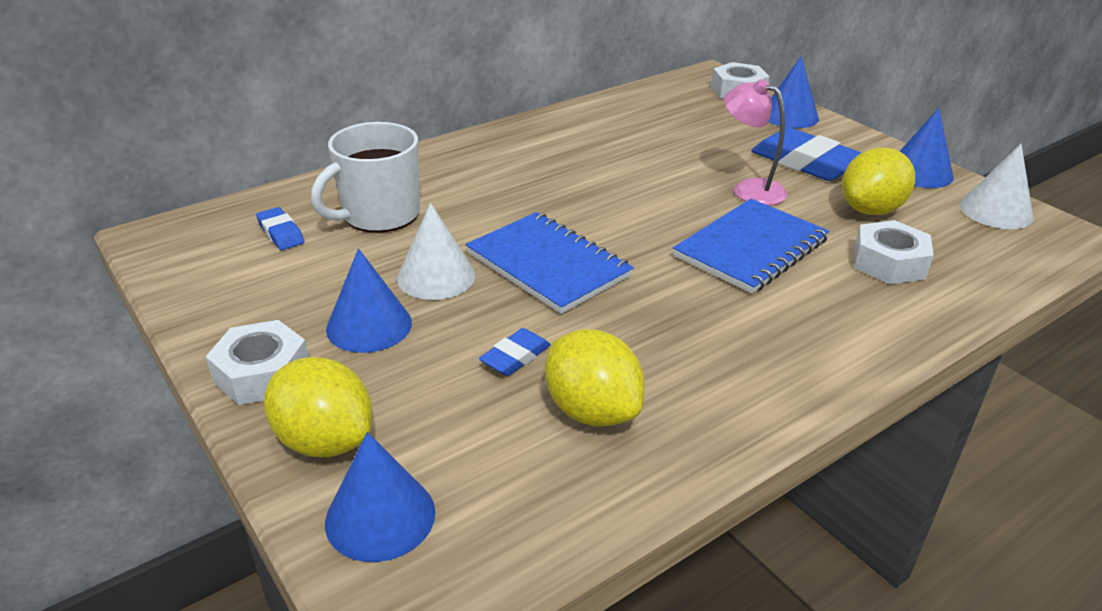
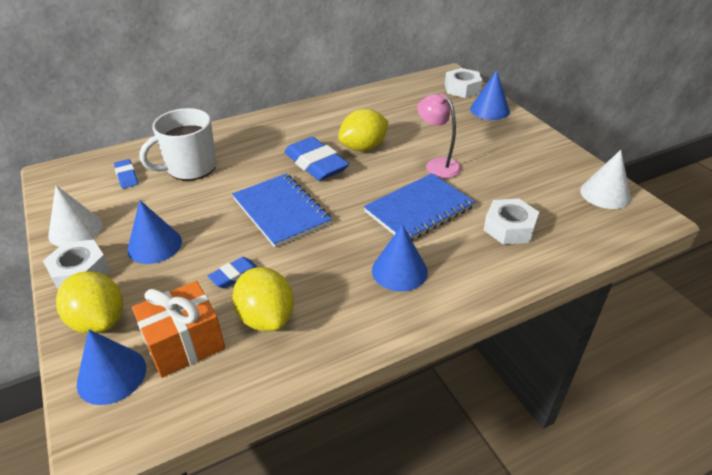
camera: 10 degrees right, 5 degrees up
white cone [397,203,476,300] -> white cone moved to [48,185,103,247]
blue eraser [751,127,862,181] -> blue eraser moved to [284,137,349,181]
yellow lemon [842,147,915,215] -> yellow lemon moved to [338,109,388,151]
blue cone [899,108,954,188] -> blue cone moved to [372,225,428,292]
none -> orange gift [132,281,225,378]

